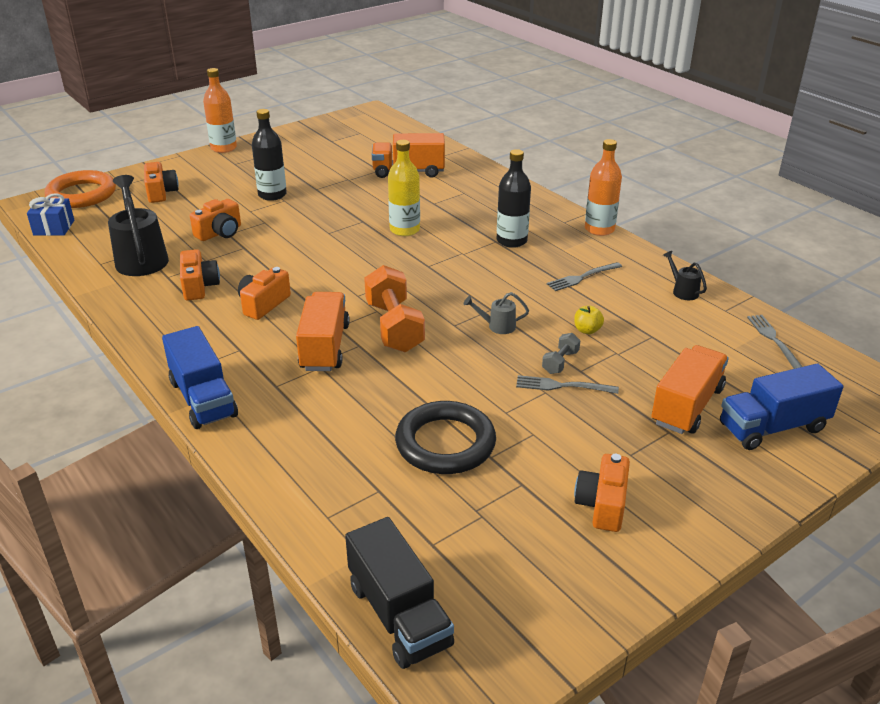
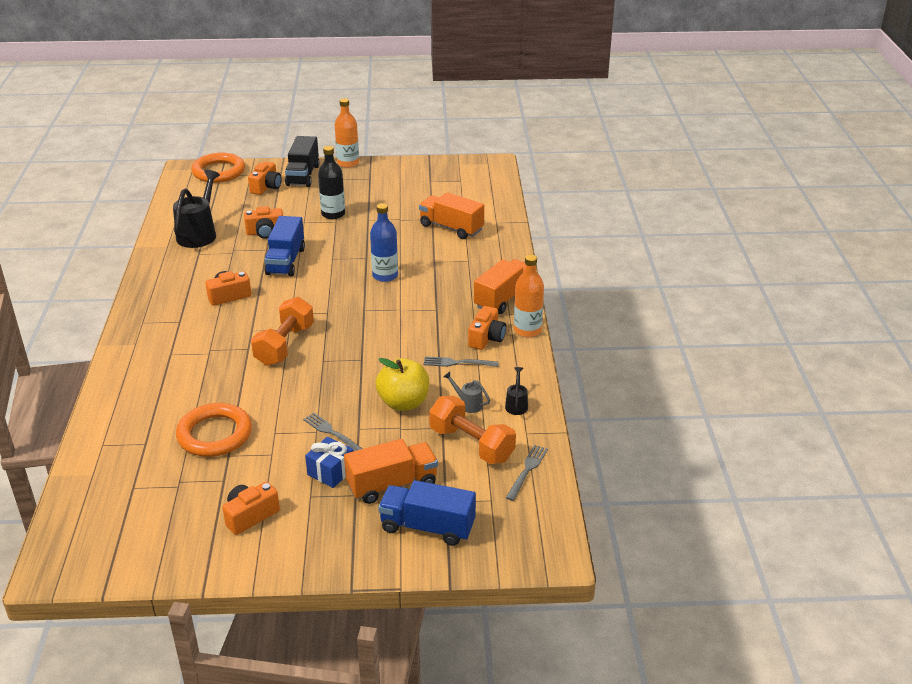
camera: 35 degrees right, 0 degrees up
blue gift [27,193,74,236] -> blue gift moved to [305,437,353,488]
blue truck [162,326,238,429] -> blue truck moved to [264,216,305,276]
orange camera [180,249,220,301] -> orange camera moved to [468,306,506,350]
orange truck [296,292,350,371] -> orange truck moved to [474,259,526,314]
black truck [345,517,454,669] -> black truck moved to [285,136,320,187]
yellow bottle [388,140,420,236] -> blue bottle [370,203,398,282]
black ring [395,401,496,474] -> orange ring [176,403,252,457]
grey watering can [464,292,529,334] -> grey watering can moved to [443,372,490,413]
black bottle [497,149,531,248] -> none
grey dumbbell [542,333,580,374] -> none
yellow apple [574,306,604,334] -> yellow apple [376,358,429,411], size x2.16
none -> orange dumbbell [429,396,516,464]

